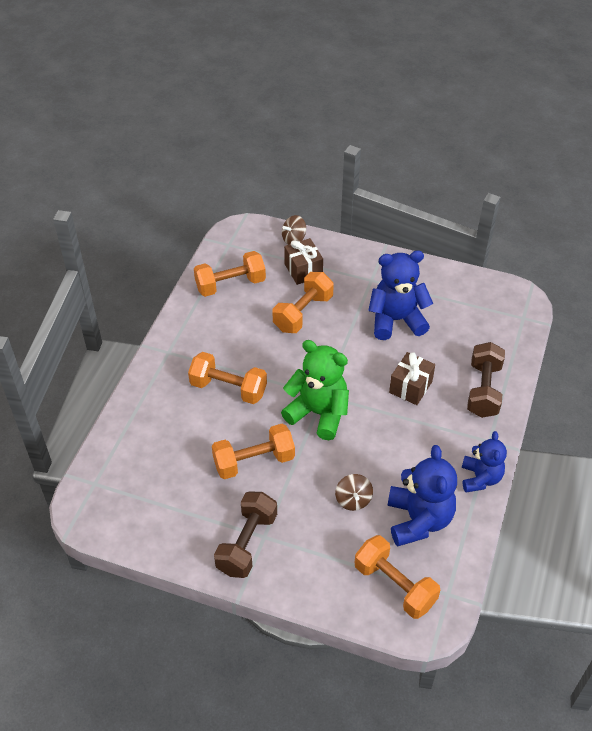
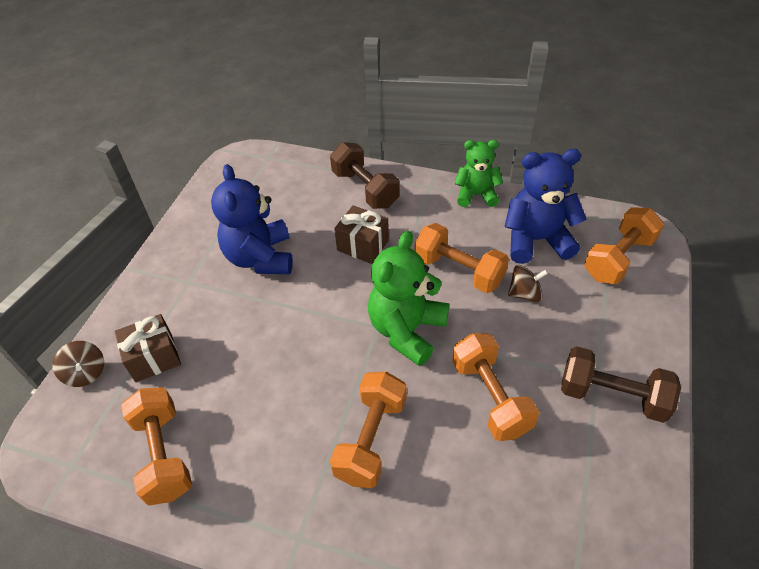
camera: 90 degrees left, 0 degrees up
orange dumbbell [273,272,334,333] -> orange dumbbell moved to [415,223,509,293]
blue teddy bear [462,431,507,493] -> green teddy bear [454,140,503,207]
brown dumbbell [467,342,505,418] -> brown dumbbell turned 45 degrees clockwise [330,142,400,209]

